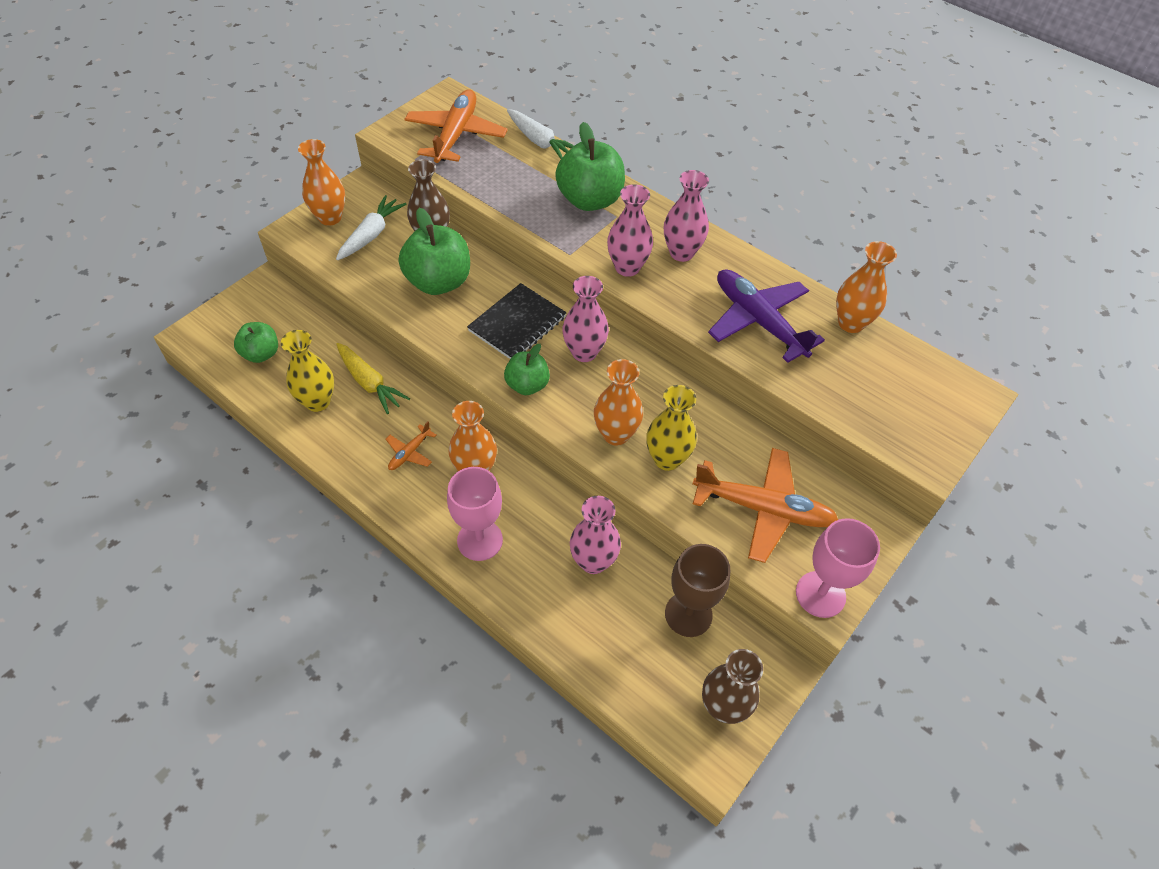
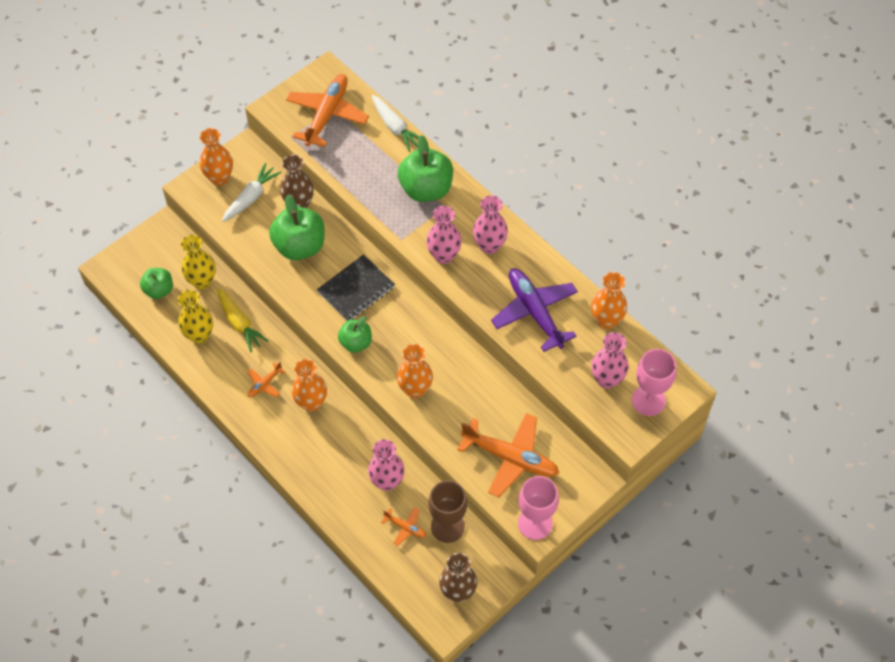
camera: 10 degrees right, 5 degrees up
pink goblet [447,467,503,561] -> pink goblet moved to [632,349,676,416]
pink vase [562,276,609,362] -> pink vase moved to [591,332,629,389]
yellow vase [646,385,697,471] -> yellow vase moved to [181,235,216,289]
none -> orange plane [381,507,426,546]

